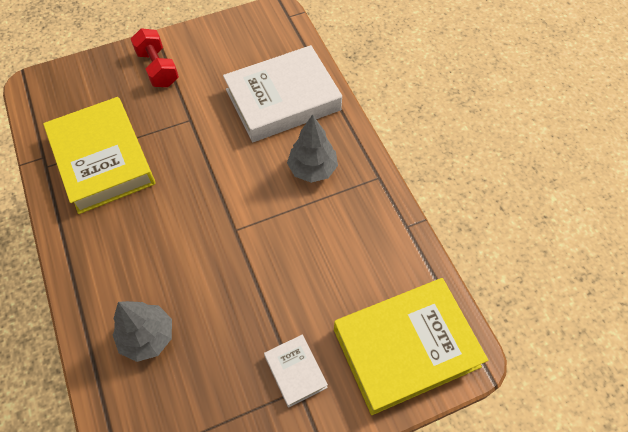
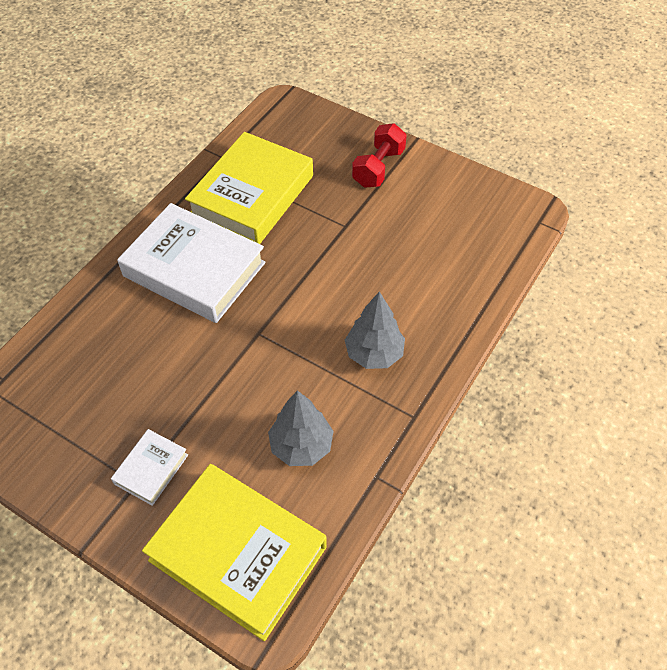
camera: 55 degrees right, 5 degrees down
grey tree [113,301,172,362] -> grey tree moved to [268,390,334,466]
white book [223,45,342,142] -> white book moved to [117,203,266,323]

